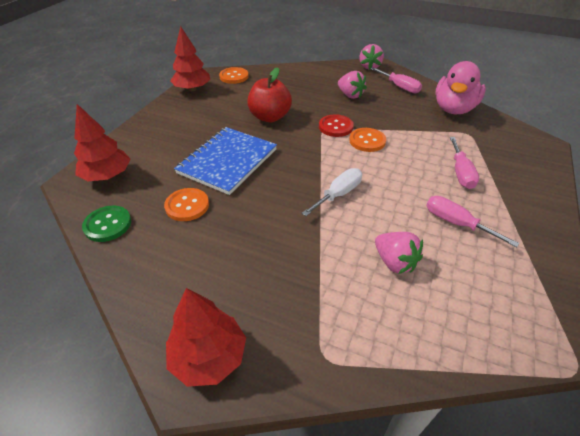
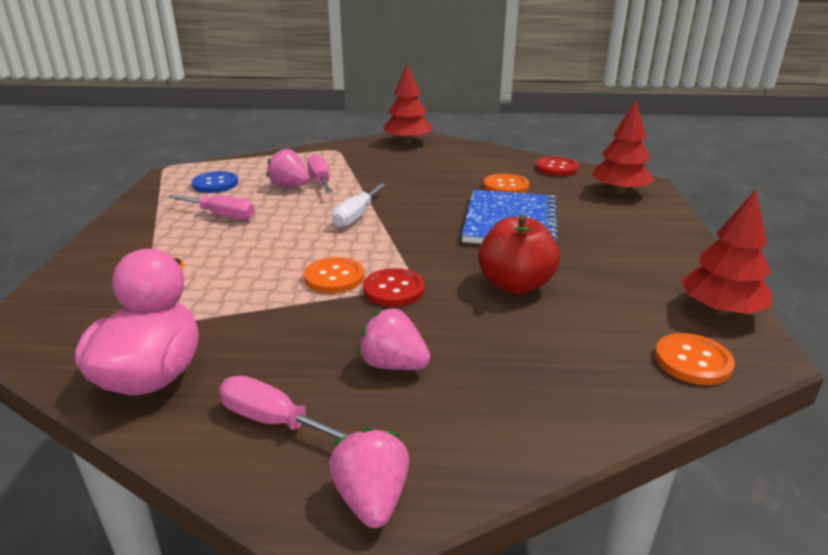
camera: 160 degrees right, 15 degrees down
green button [82,206,131,242] -> red button [536,156,579,176]
pink screwdriver [450,137,479,189] -> pink screwdriver moved to [307,154,333,193]
none -> blue button [191,171,238,193]

